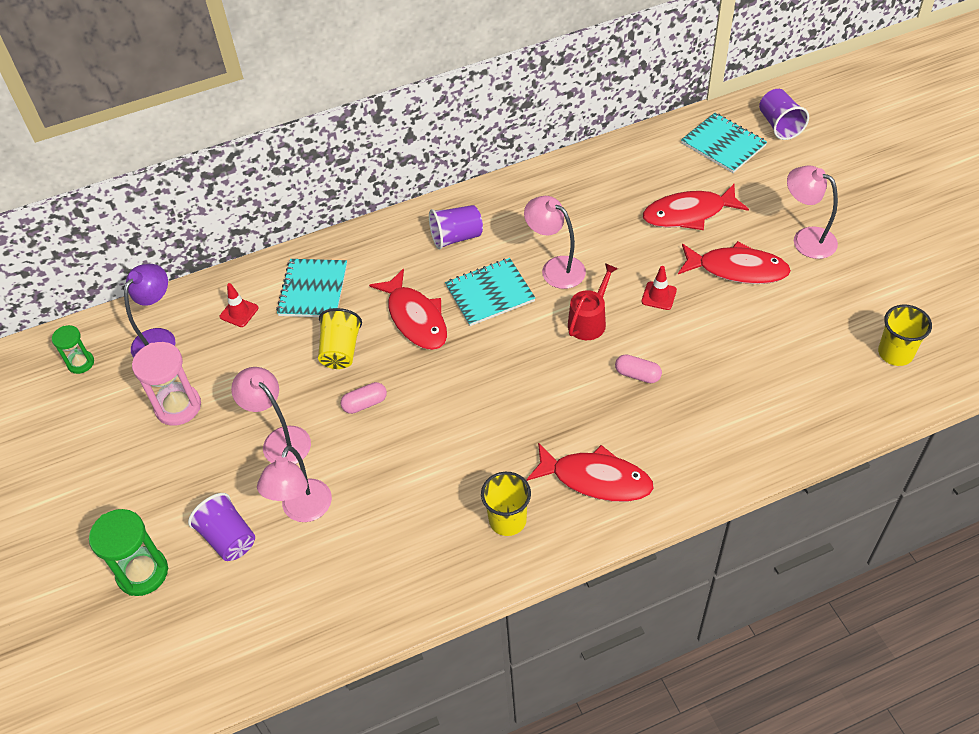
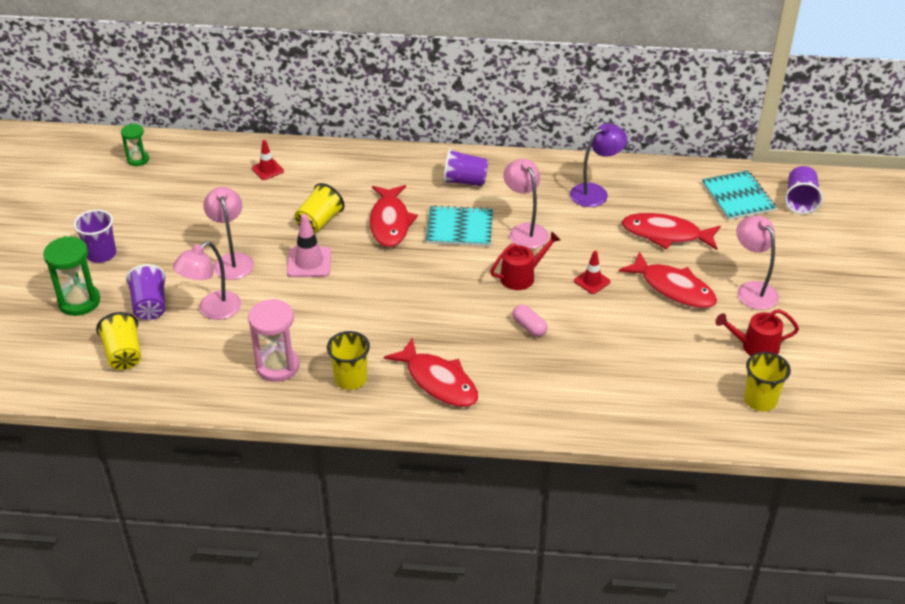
camera: 25 degrees right, 10 degrees down
purple lamp [124,264,176,357] -> purple lamp moved to [570,123,627,207]
pink hourglass [132,342,201,426] -> pink hourglass moved to [248,299,300,382]
turquoise notebook [276,259,347,317] -> none
pink capsule [341,382,387,414] -> pink traffic cone [287,214,331,277]
none -> purple cup [74,209,116,263]
none -> yellow cup [96,312,141,370]
none -> red watering can [715,309,799,356]

